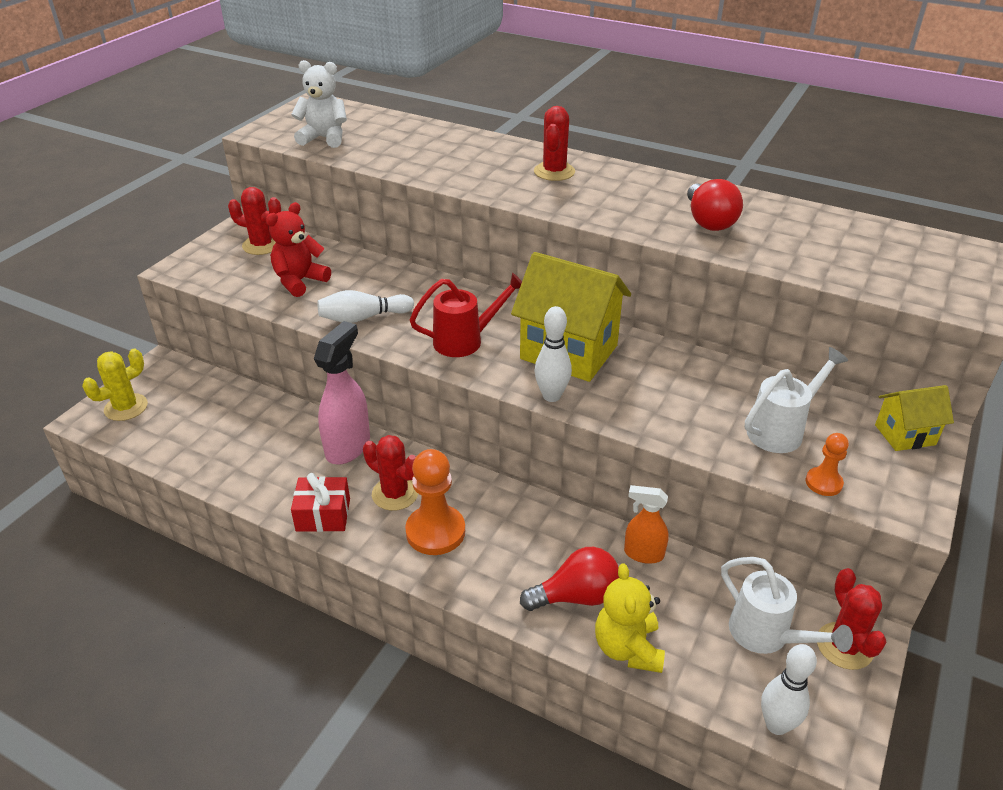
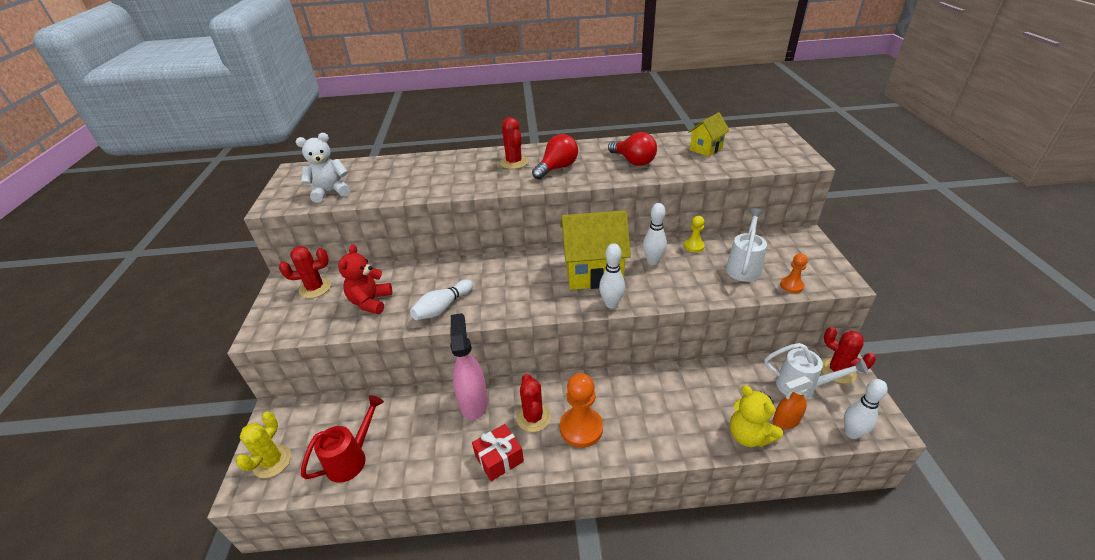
camera: 30 degrees left, 0 degrees up
red cactus [363,435,418,511] -> red cactus turned 75 degrees clockwise [516,374,551,432]
red watering can [410,273,522,357] -> red watering can moved to [301,395,384,483]
red light bulb [520,547,619,611] -> red light bulb moved to [532,134,578,179]
orange spray bottle [624,485,669,564] -> orange spray bottle moved to [773,376,813,429]
yellow house [875,385,954,451] -> yellow house moved to [688,112,730,157]
none -> white bowling pin [643,203,667,265]
none -> yellow pawn [684,216,705,252]

